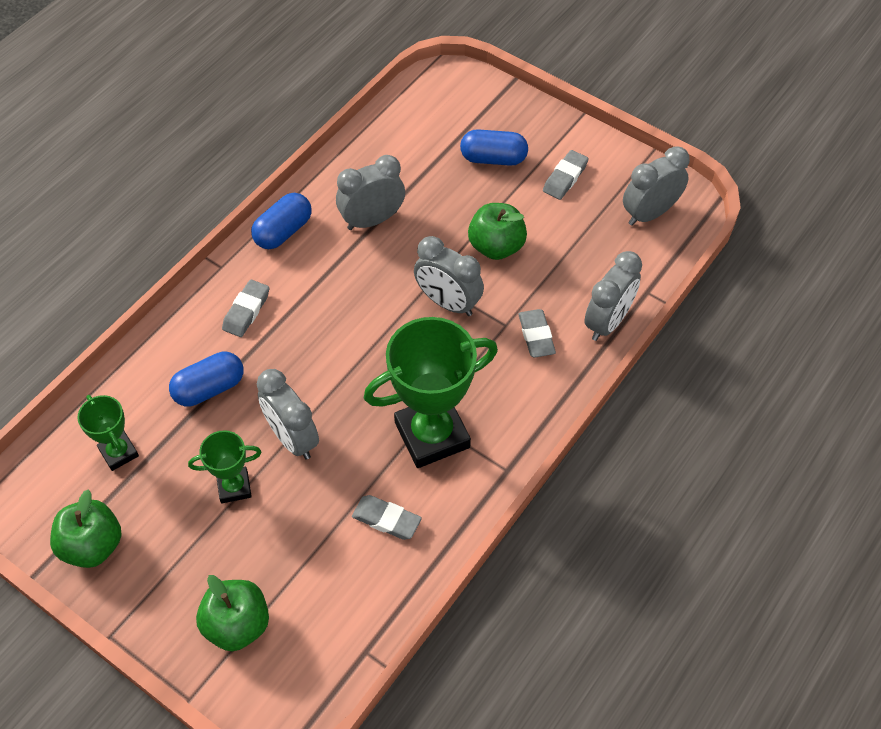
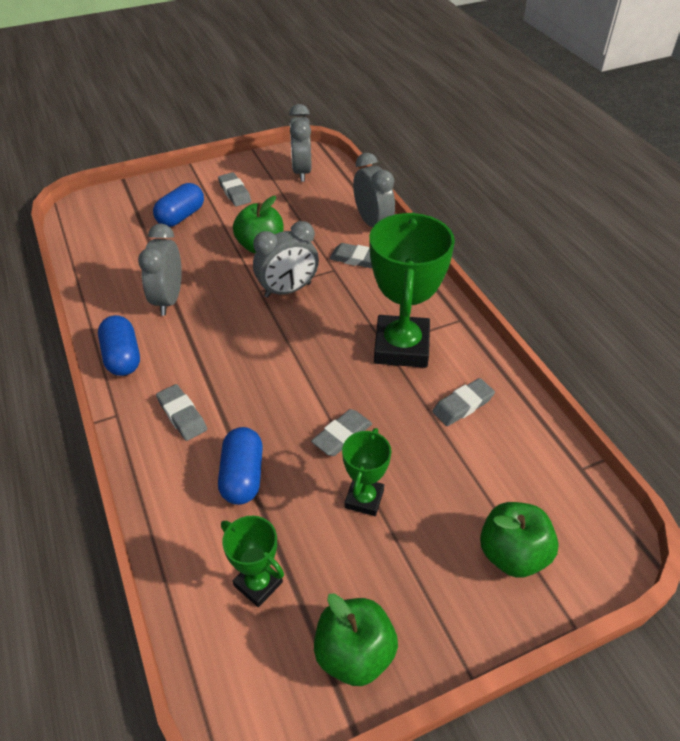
camera: 60 degrees left, 10 degrees down
green trophy [77,395,139,471] -> green trophy turned 45 degrees clockwise [221,516,284,607]
grey clock [257,369,319,460] -> grey eraser [311,409,372,456]

